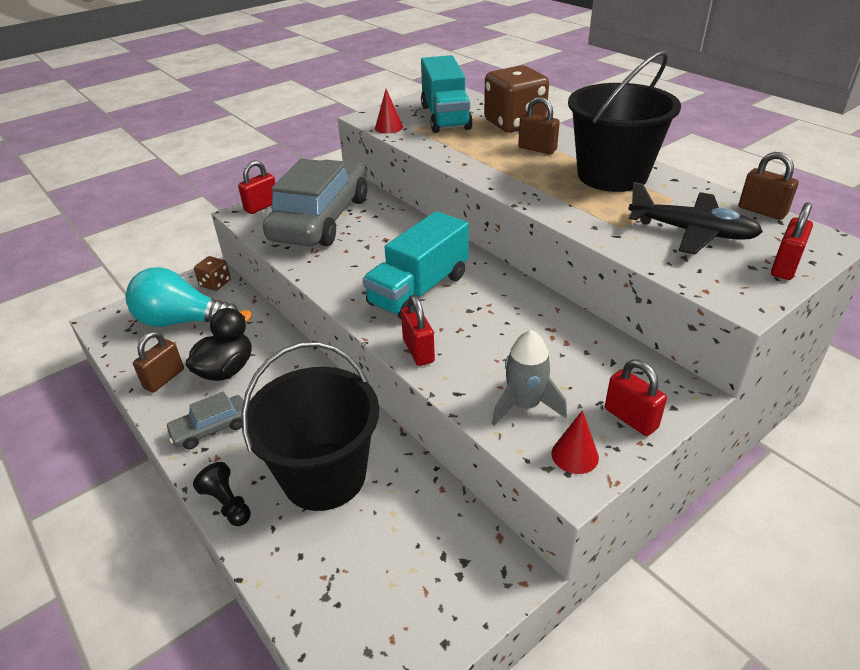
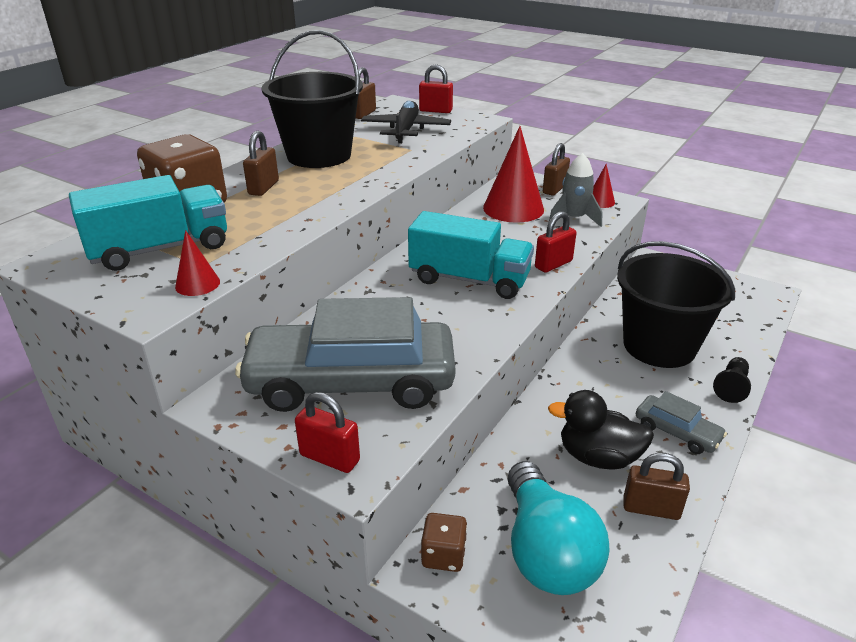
camera: 110 degrees left, 5 degrees down
red padlock [605,360,667,436] -> brown padlock [543,143,570,196]
none -> red cone [483,126,544,223]

